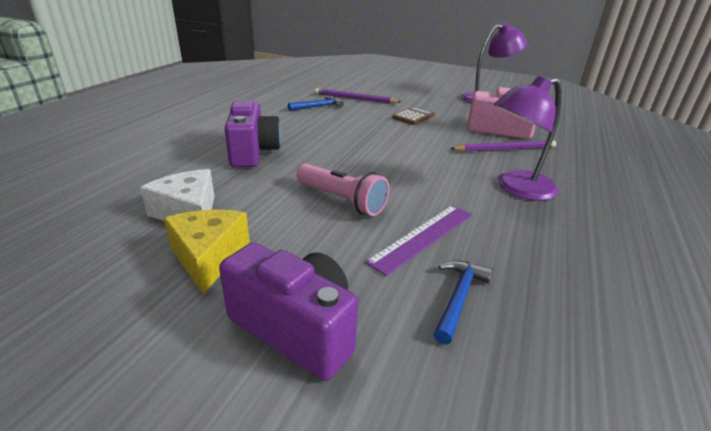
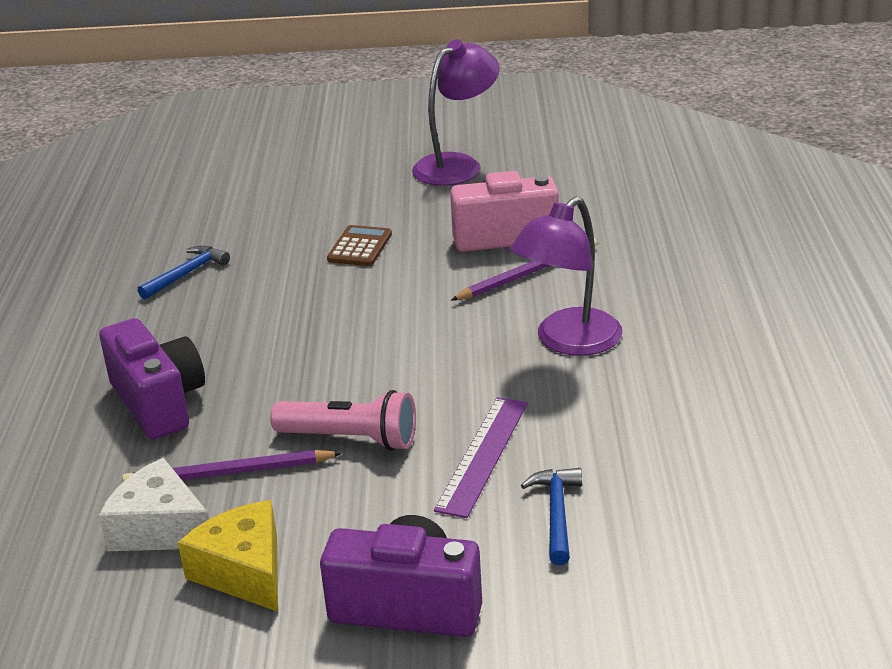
camera: 20 degrees left, 0 degrees up
purple pencil [314,88,401,103] -> purple pencil moved to [122,450,342,483]

